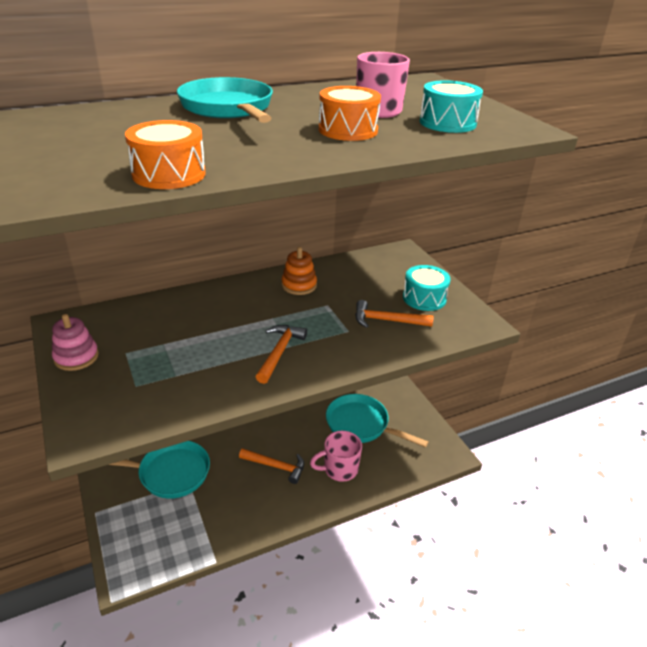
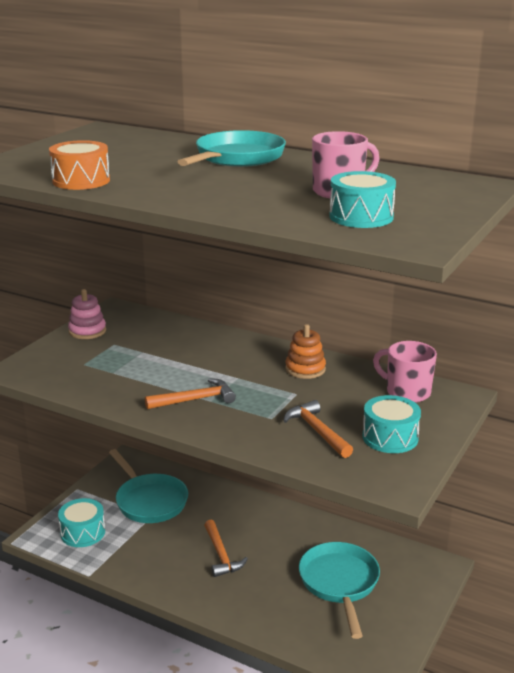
camera: 55 degrees right, 10 degrees down
pink mug [310,431,362,482] -> pink mug moved to [373,341,437,403]
orange drum [319,86,381,141] -> none
none -> turquoise drum [58,498,105,547]

